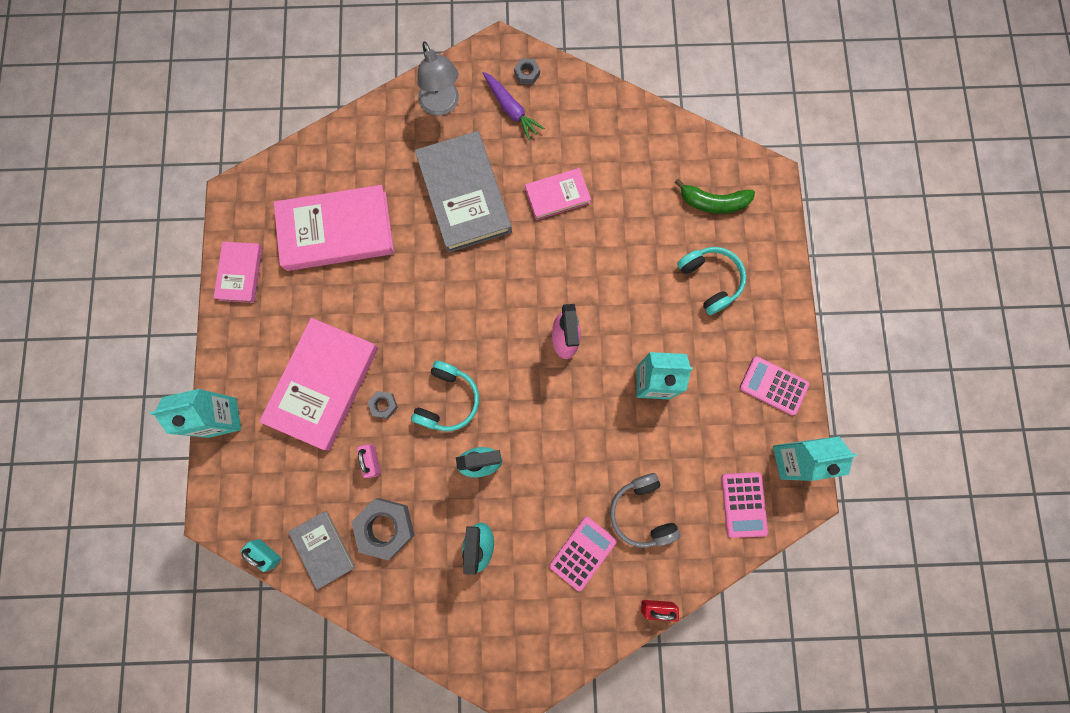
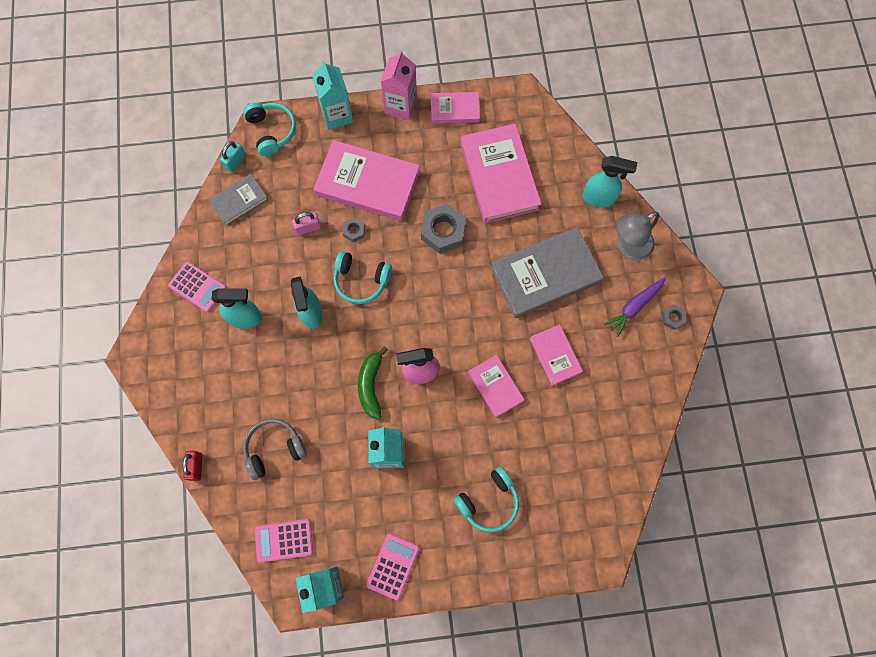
camera: 85 degrees right, 5 degrees down
grey nut [352,498,414,560] -> grey nut moved to [421,204,466,254]
pink calculator [549,516,617,591] -> pink calculator moved to [168,261,227,312]
green banana [675,179,755,213] -> green banana moved to [358,346,388,419]
none -> turquoise headphones [243,102,296,156]
none -> pink carton [381,50,417,120]
none -> pink book [468,355,525,418]
none -> turquoise spray bottle [582,156,637,208]

